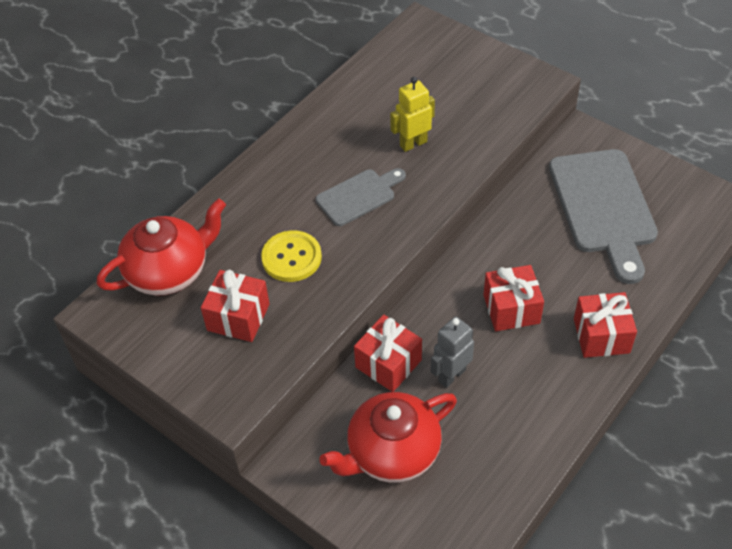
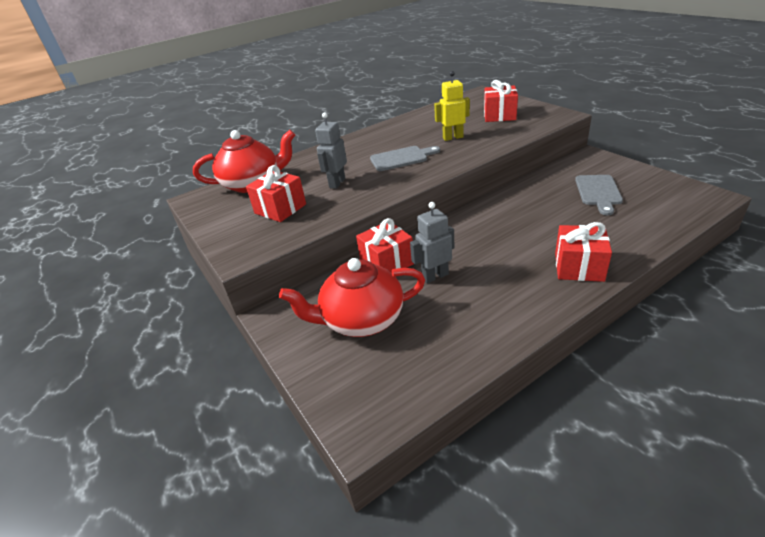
camera: 20 degrees right, 15 degrees down
yellow button [261,230,322,282] -> grey robot [315,112,347,189]
red gift [484,265,544,331] -> red gift moved to [484,80,518,122]
grey cutting board [549,149,658,284] -> grey cutting board [575,175,623,215], size x0.55

